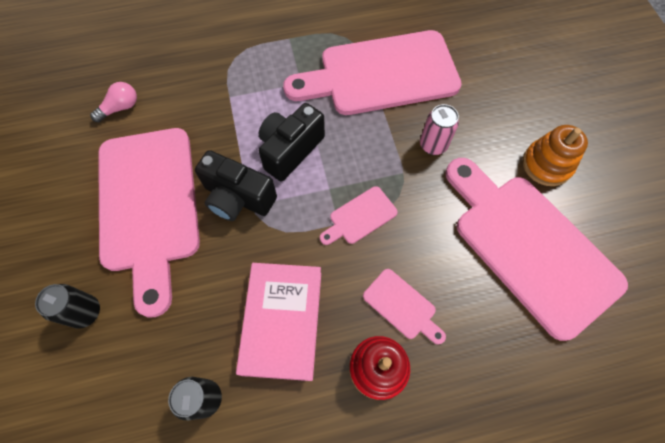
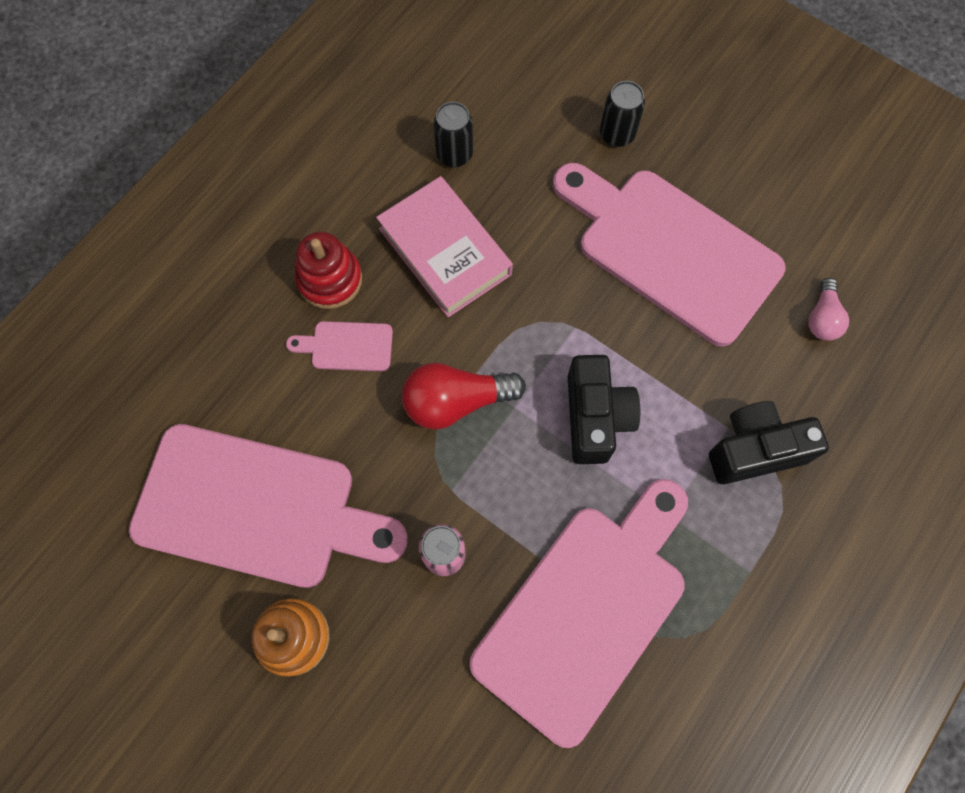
camera: 140 degrees right, 5 degrees up
black camera [195,150,277,221] -> black camera moved to [709,401,829,484]
pink cutting board [320,186,398,245] -> red light bulb [402,363,526,429]

